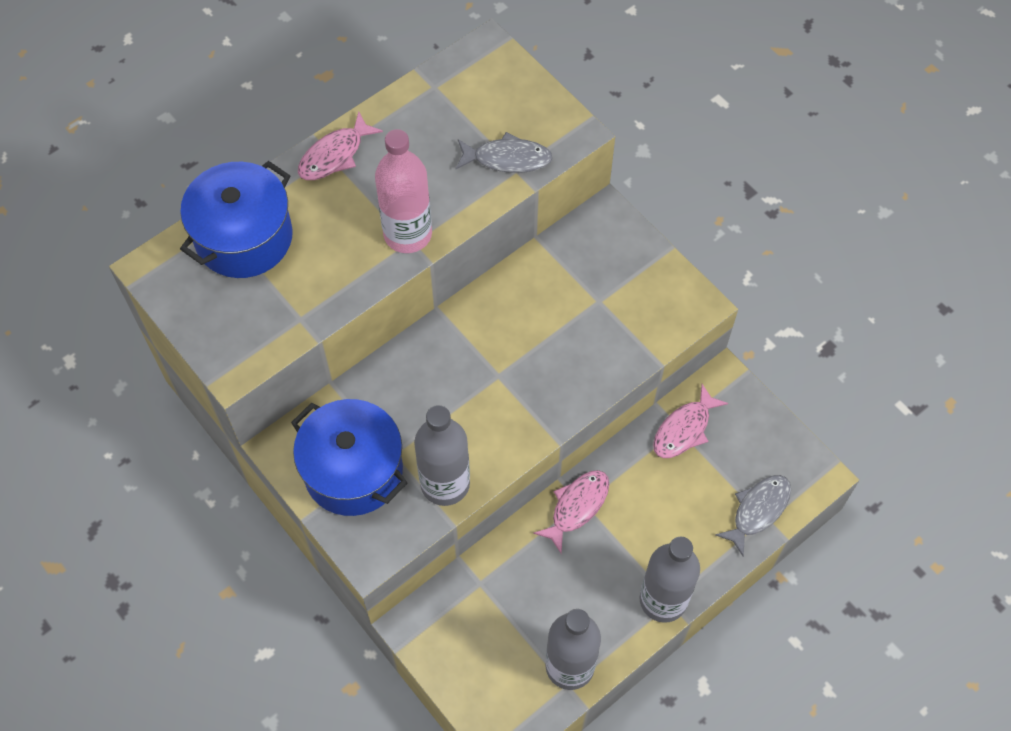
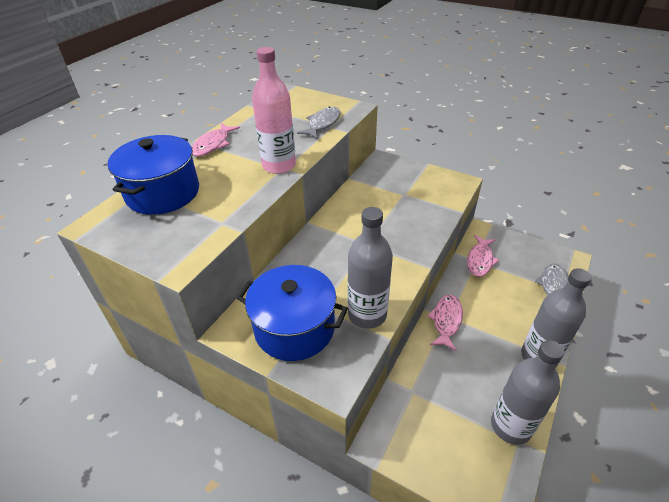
camera: 20 degrees left, 20 degrees down
grey fish [455,132,553,173] -> grey fish turned 45 degrees counterclockwise [297,107,340,139]

